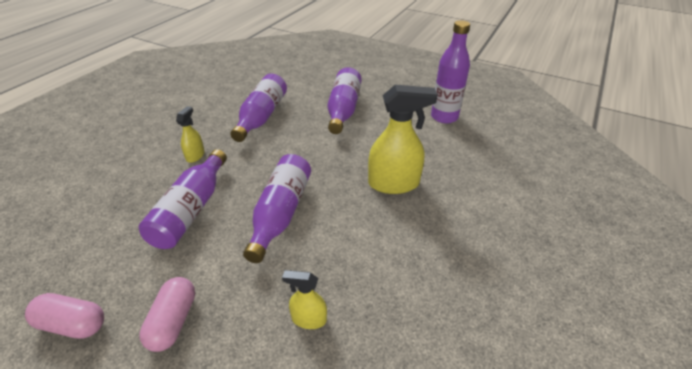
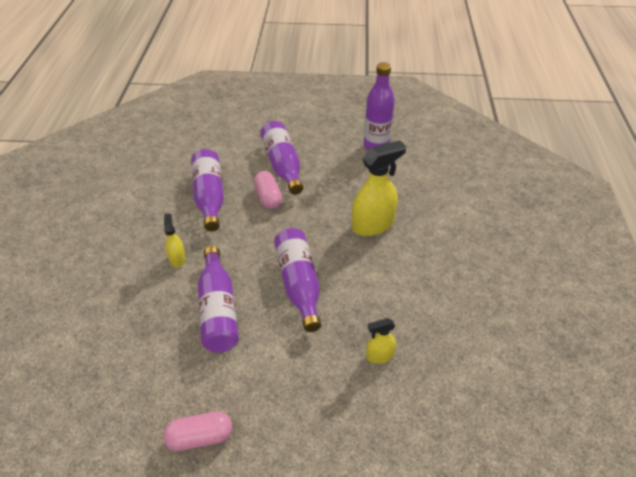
camera: 25 degrees left, 5 degrees up
pink capsule [139,277,195,352] -> pink capsule moved to [254,171,282,209]

